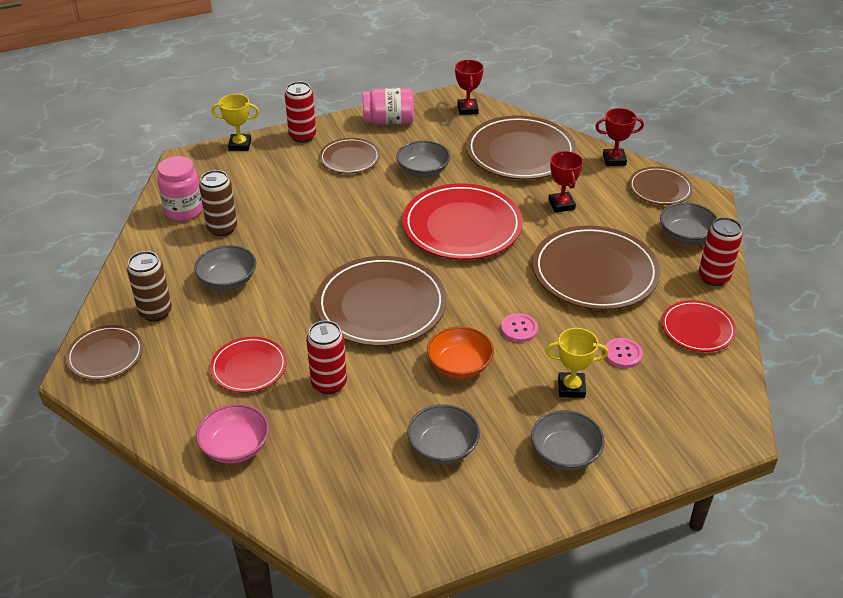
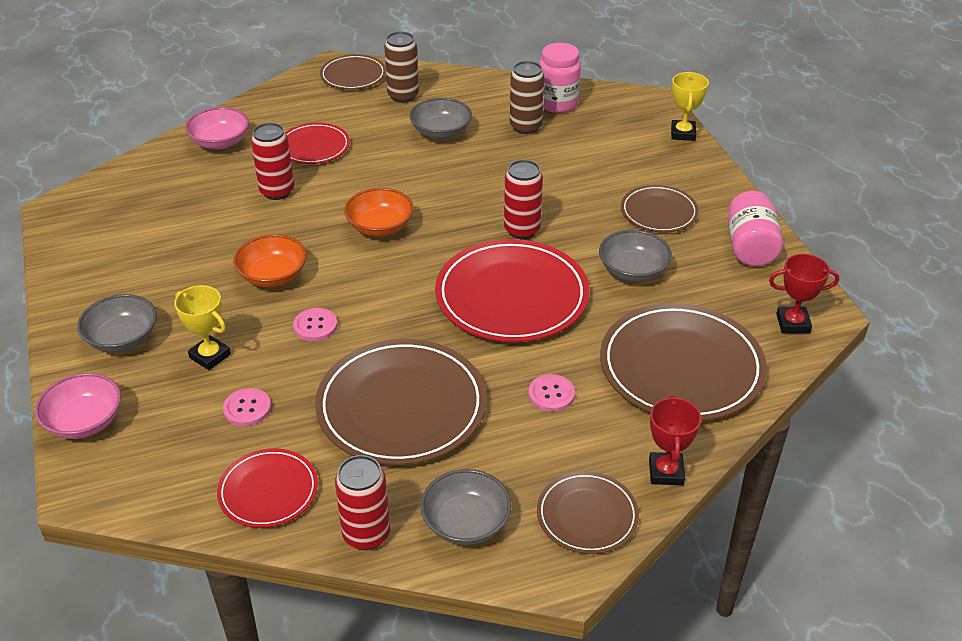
camera: 95 degrees right, 0 degrees up
red can [285,82,316,143] -> red can moved to [504,160,543,239]
brown plate [315,256,447,346] -> orange bowl [344,188,414,236]
grey bowl [407,404,480,464] -> none
yellow trophy [545,328,608,398] -> yellow trophy turned 60 degrees counterclockwise [174,285,231,370]
red trophy [548,151,583,213] -> pink button [528,374,575,412]
none -> pink bowl [35,373,121,439]

